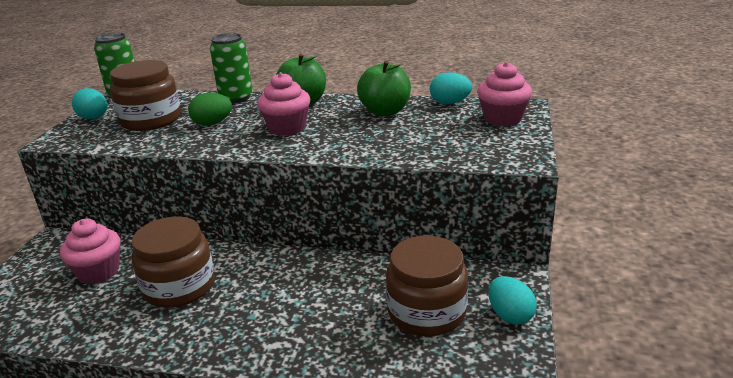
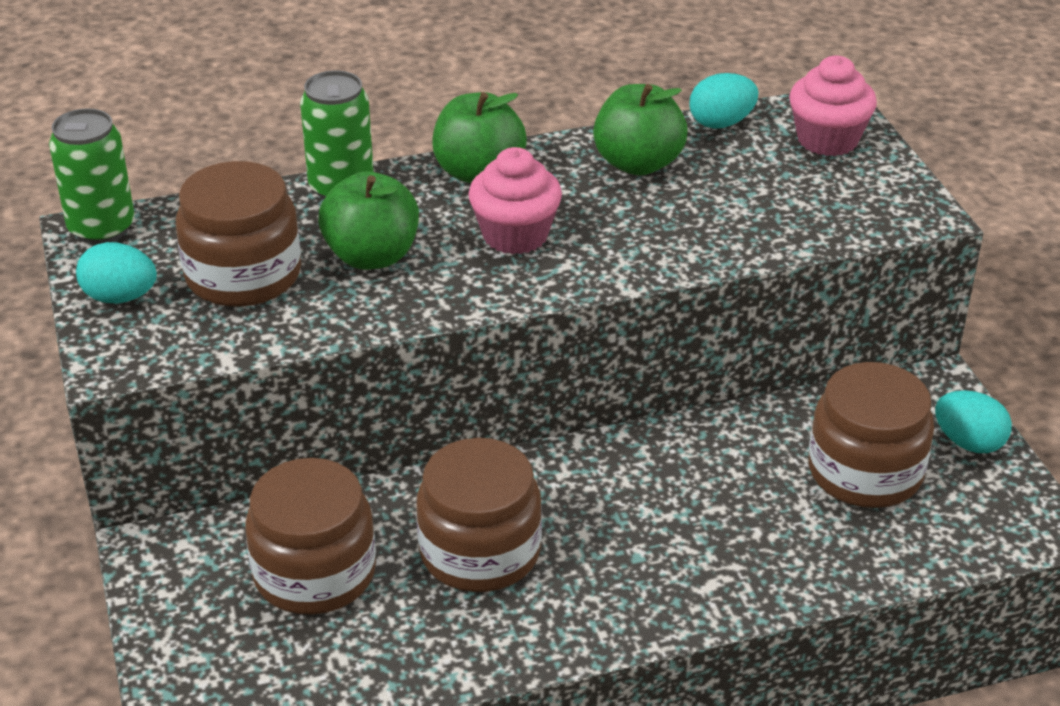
camera: 30 degrees left, 10 degrees up
pink cupcake [60,219,120,284] -> brown jar [245,458,376,615]
green egg [188,93,232,126] -> green apple [318,171,419,270]

